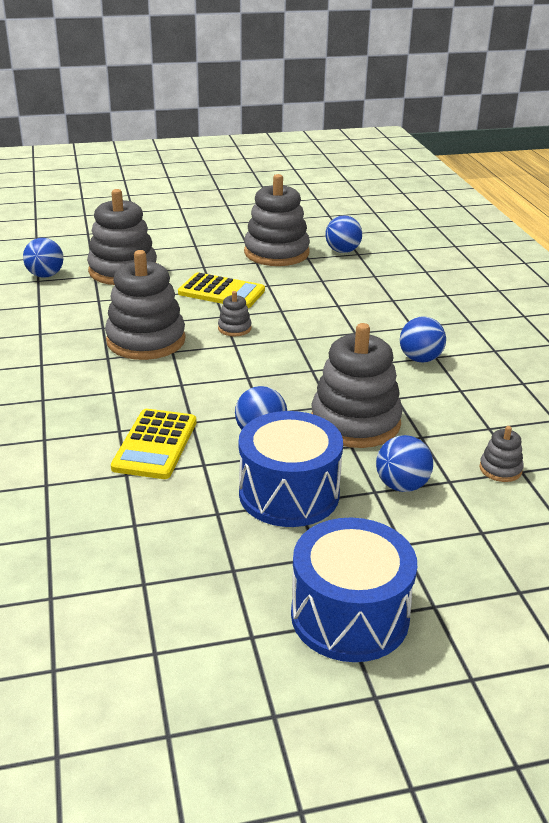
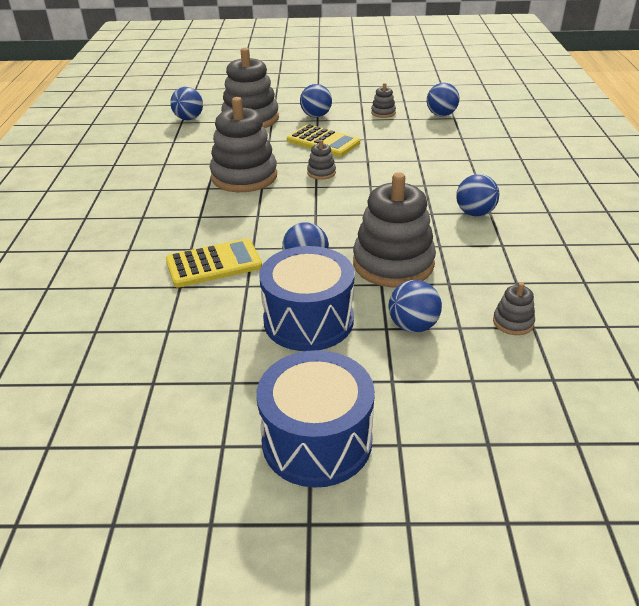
camera: 15 degrees right, 5 degrees up
yellow calculator [111,409,196,479] -> yellow calculator turned 135 degrees counterclockwise [166,238,262,288]
grey stacking toy [244,174,310,266] -> grey stacking toy [371,83,396,118], size x0.44
none -> blue ball [300,84,332,117]

